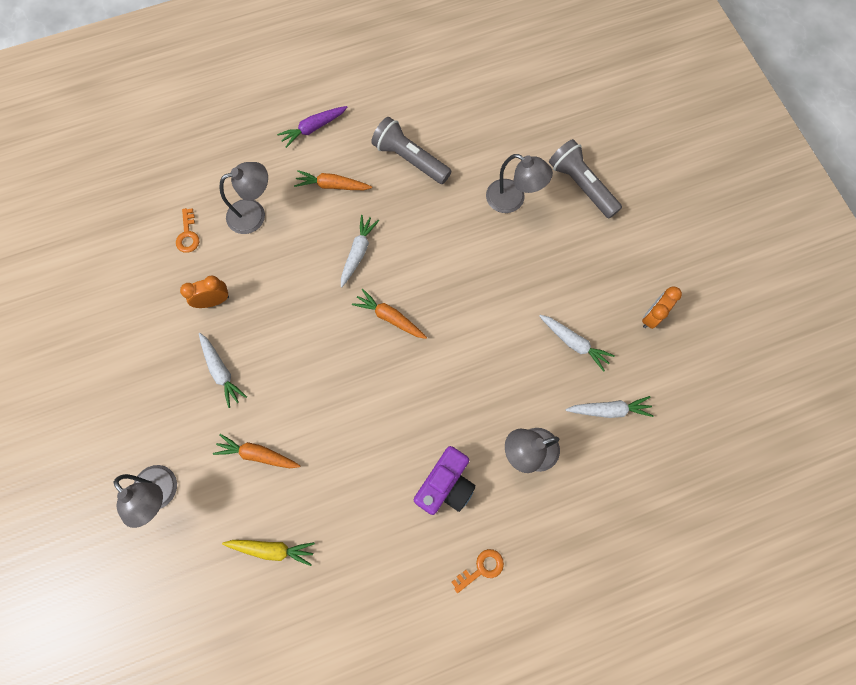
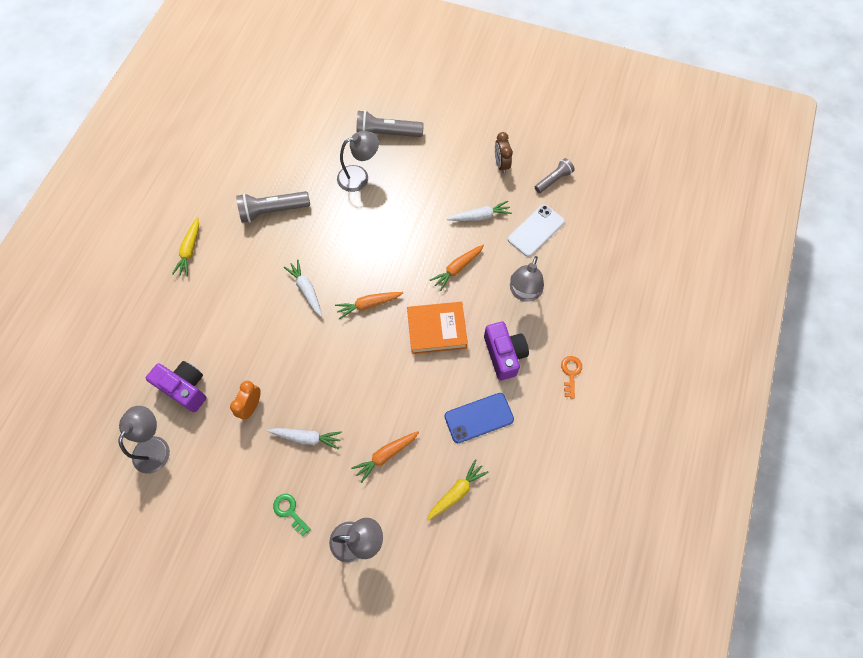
camera: 50 degrees left, 5 degrees down
orange key [176,208,199,253] -> purple camera [146,361,207,412]
grey lamp [219,162,268,234] -> grey lamp moved to [118,406,170,474]
purple carrot [277,106,347,148] -> yellow carrot [172,217,199,276]
orange carrot [294,170,372,190] -> orange carrot moved to [430,244,484,291]
white carrot [565,396,653,418] -> white phone [508,204,565,257]
orange clock [642,286,682,329] -> brown clock [495,132,513,174]
none -> green key [273,494,311,536]
none -> orange book [407,302,468,354]
none -> blue phone [444,393,514,443]
none -> grey flashlight [535,158,575,193]

